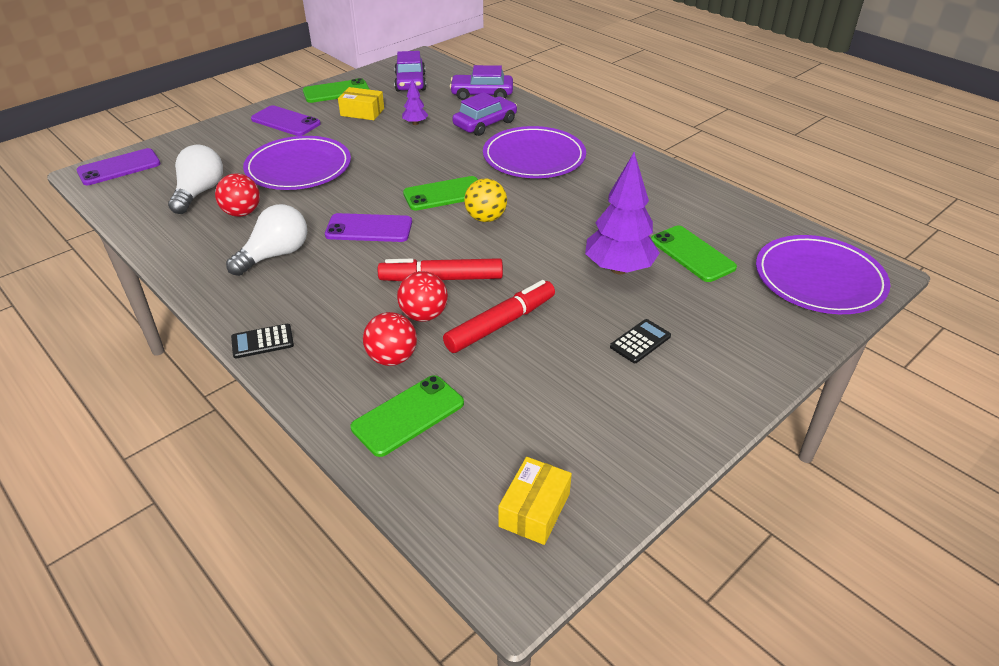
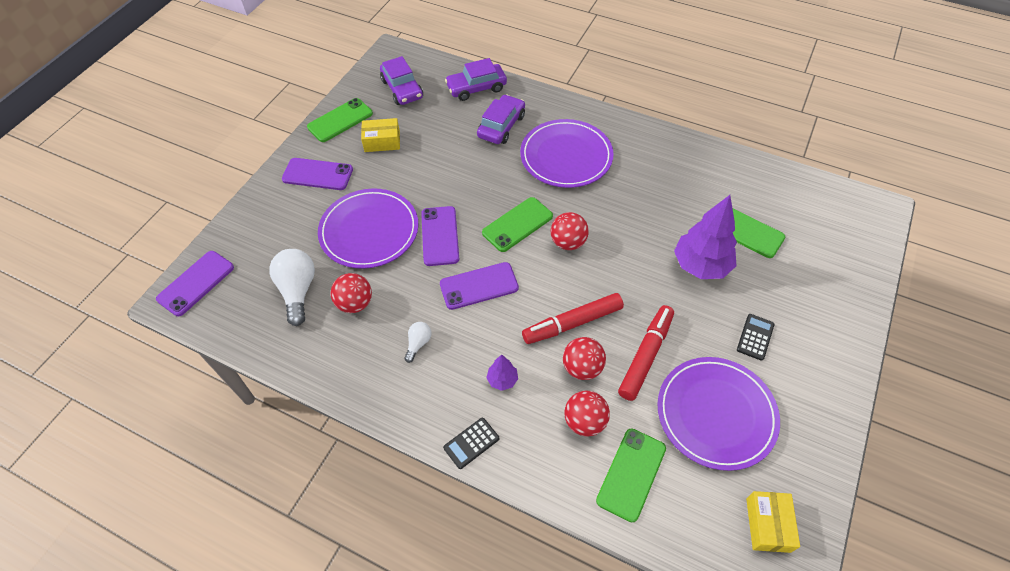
camera: 20 degrees left, 15 degrees up
white light bulb [226,204,307,276] -> white light bulb [404,322,432,363], size x0.51
purple tree [402,79,428,125] -> purple tree moved to [486,354,518,391]
yellow ball [464,178,507,222] -> red ball [551,212,589,250]
purple plate [756,235,891,314] -> purple plate moved to [657,357,780,471]
none -> purple phone [421,206,459,266]

